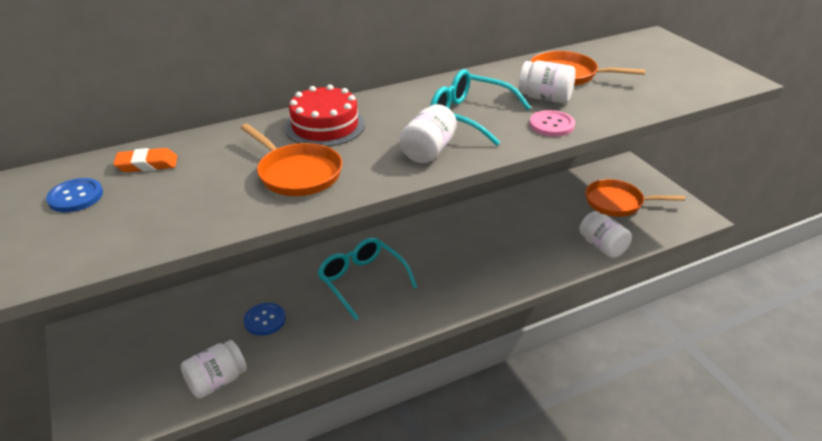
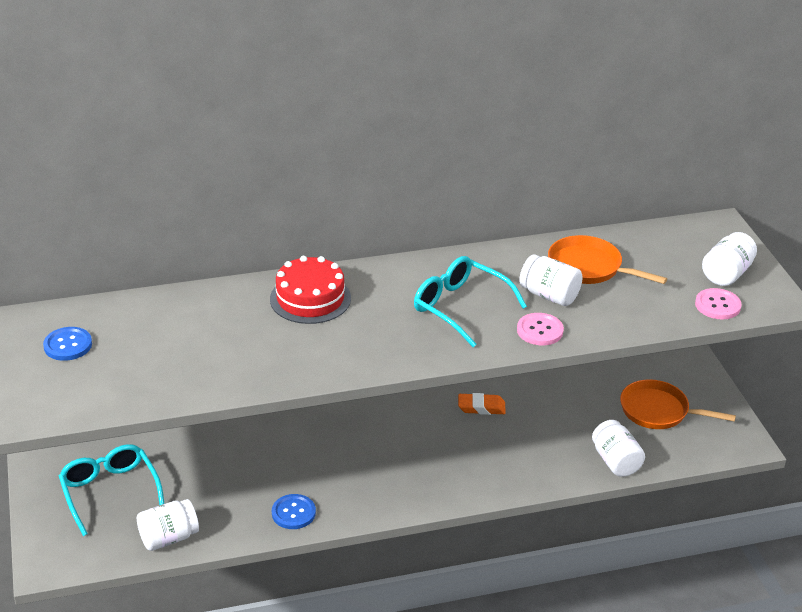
camera: 10 degrees right, 0 degrees up
orange eraser [113,148,177,172] -> orange eraser moved to [458,393,506,415]
orange pan [241,124,342,196] -> none
blue button [244,303,286,336] -> blue button moved to [272,494,316,529]
turquoise glasses [317,237,417,320] -> turquoise glasses moved to [59,444,164,536]
white jar [399,104,457,163] -> white jar moved to [702,232,757,286]
none -> pink button [695,288,742,319]

